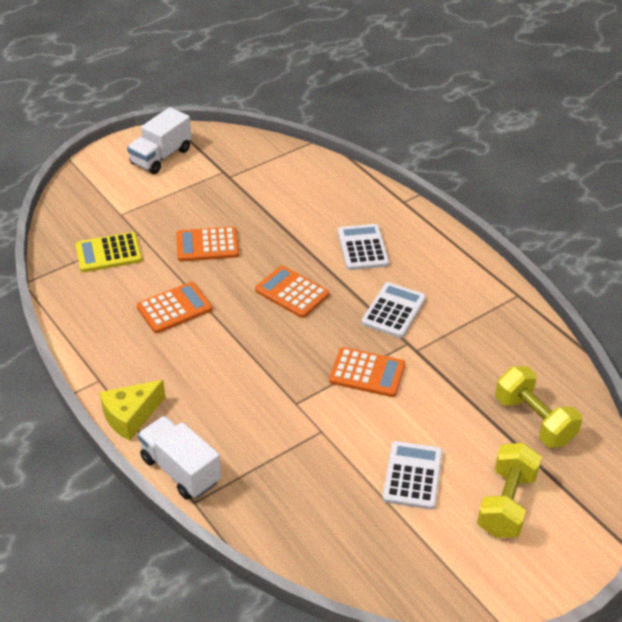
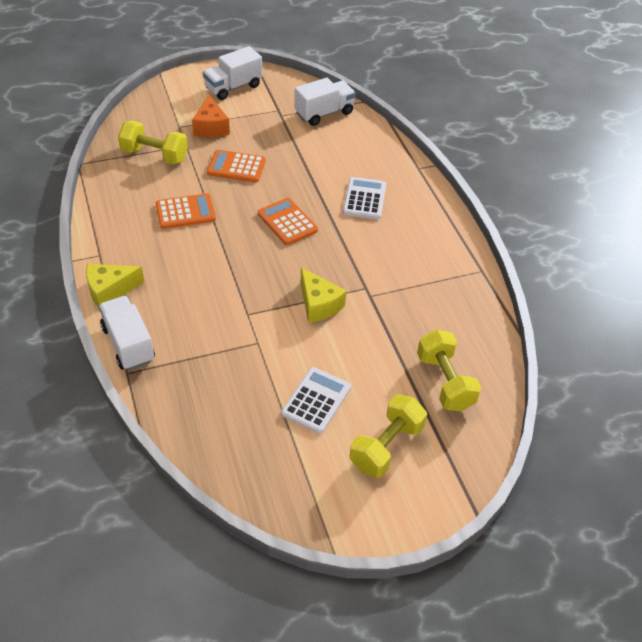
camera: 15 degrees right, 5 degrees up
yellow calculator [75,232,142,272] -> yellow dumbbell [118,121,188,165]
orange calculator [329,347,405,397] -> yellow cheese [301,267,346,323]
white calculator [361,282,426,338] -> none
none -> orange cheese [192,95,230,137]
none -> white truck [294,78,356,126]

